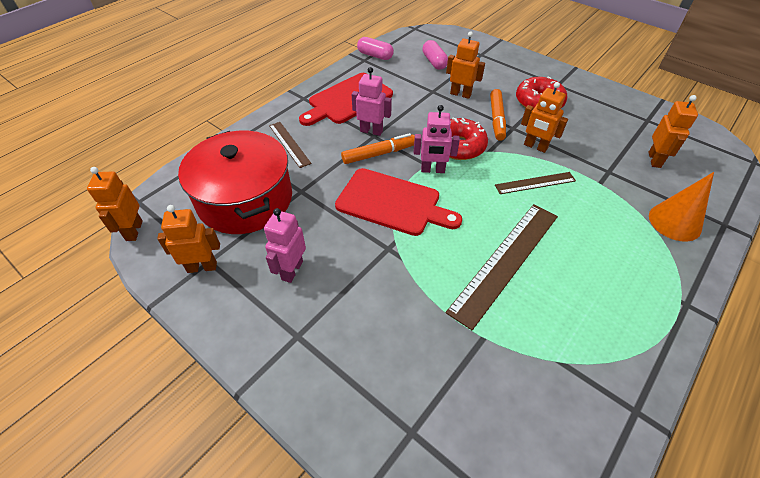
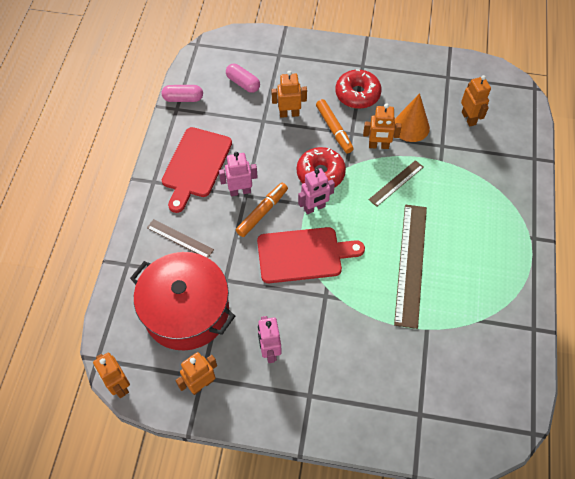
camera: 30 degrees left, 10 degrees up
orange cone [649,172,714,242] -> orange cone moved to [395,93,430,142]

